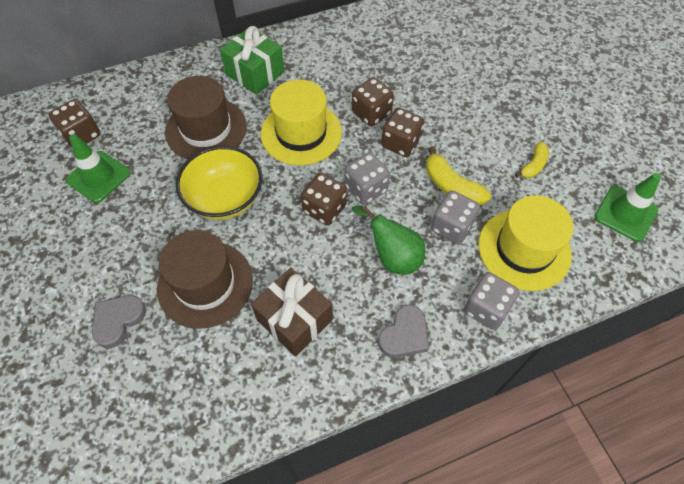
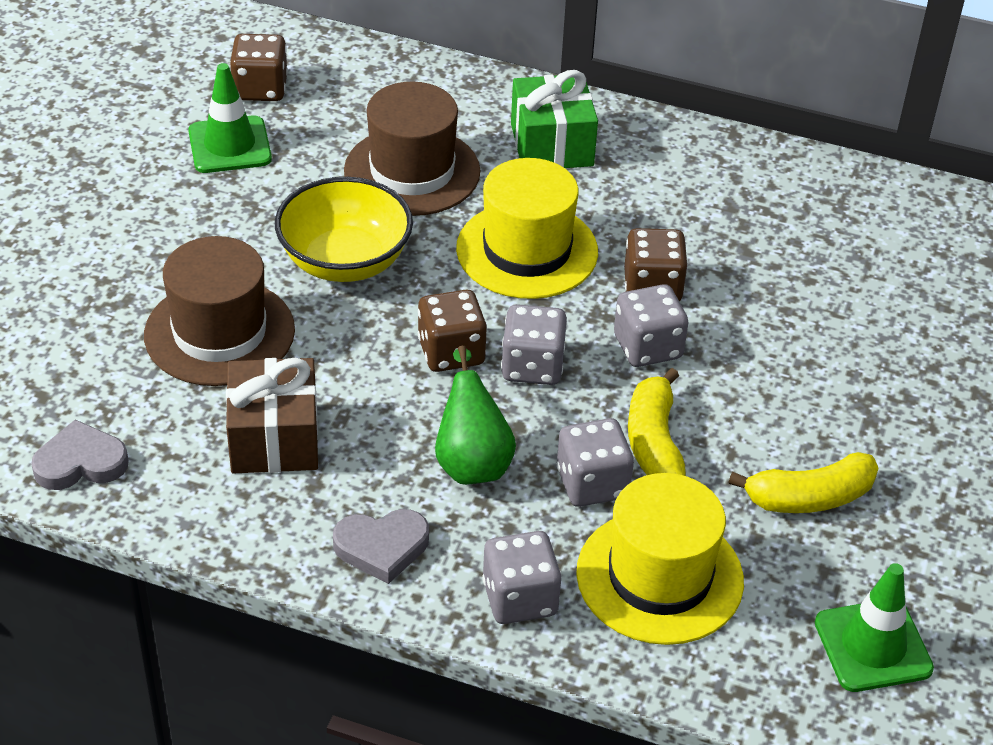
camera: 40 degrees right, 15 degrees down
grey heart [92,295,146,348] -> grey heart moved to [31,420,129,490]
brown dice [381,108,424,157] -> grey dice [614,284,688,367]
yellow banana [515,142,549,178] -> yellow banana [728,452,878,513], size x1.54

